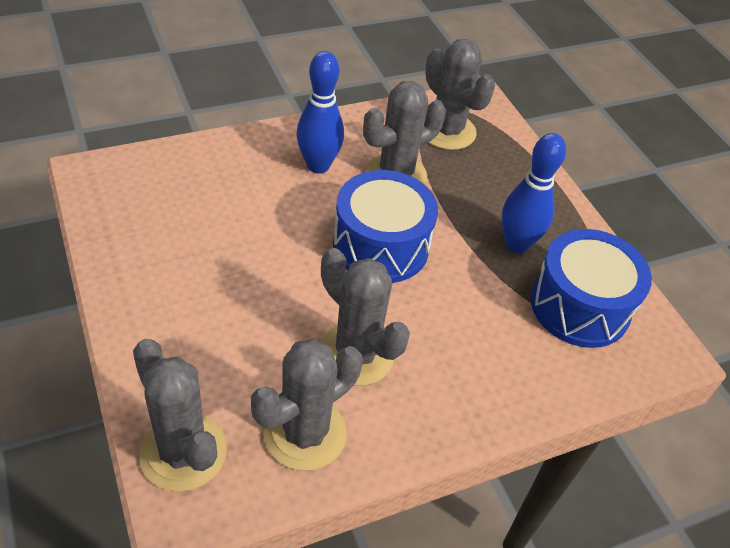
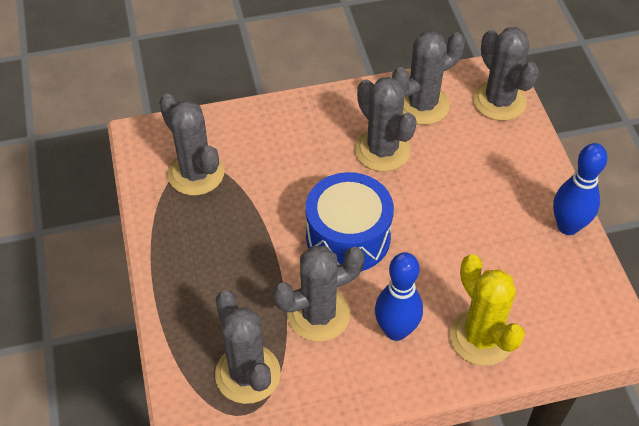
camera: 165 degrees left, 5 degrees up
blue bowling pin [502,133,566,253] -> blue bowling pin moved to [553,143,608,235]
blue drum [530,229,652,348] -> grey cactus [159,93,224,195]
none -> yellow cactus [449,254,525,366]

